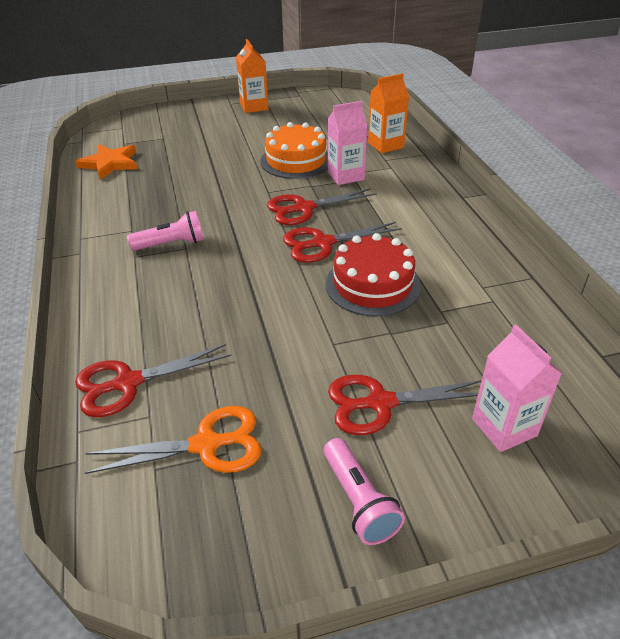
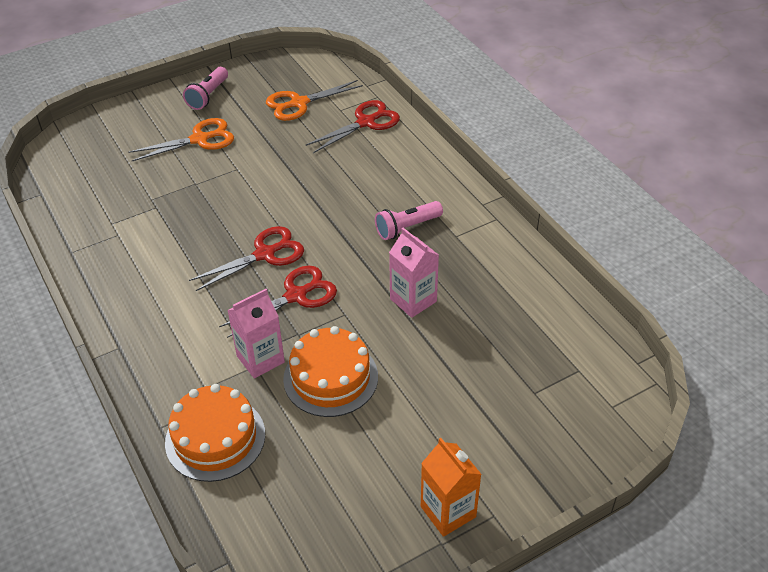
camera: 165 degrees right, 5 degrees up
orange star [75,144,138,180] -> none
pink flashlight [323,438,405,545] -> pink flashlight turned 120 degrees counterclockwise [183,67,228,110]
red cake [326,233,421,317] -> none
red scissors [328,375,482,435] -> orange scissors [128,118,234,161]
orange carton [368,73,409,153] -> orange cake [165,384,265,482]
pink carton [472,324,562,452] -> pink carton moved to [389,228,439,318]

